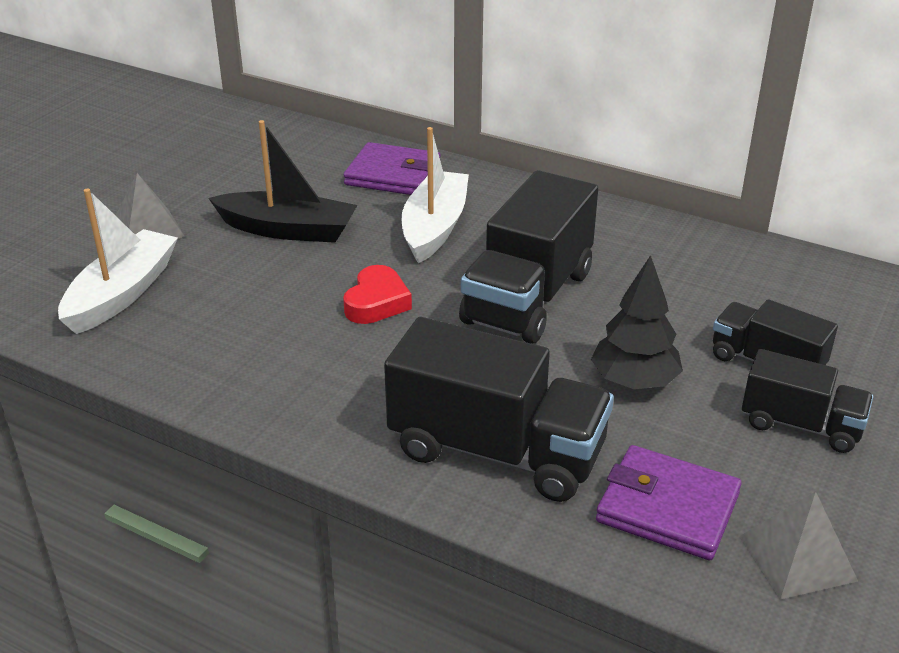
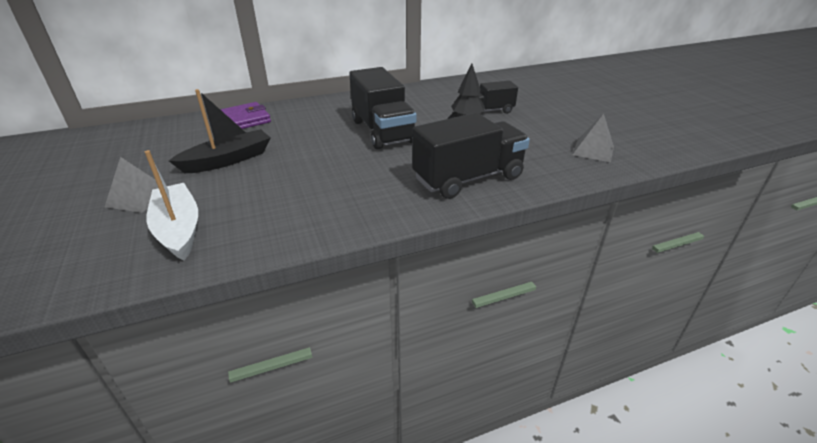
camera: 50 degrees left, 0 degrees up
red heart [343,265,412,324] -> none
white boat [402,127,469,263] -> none
purple wallet [596,445,742,560] -> none
black truck [742,349,873,453] -> none

